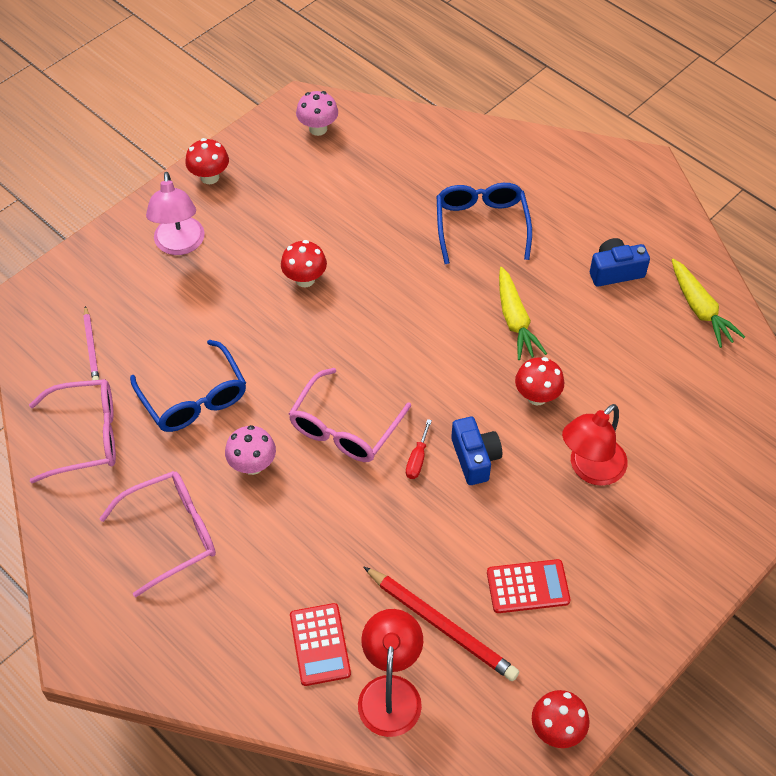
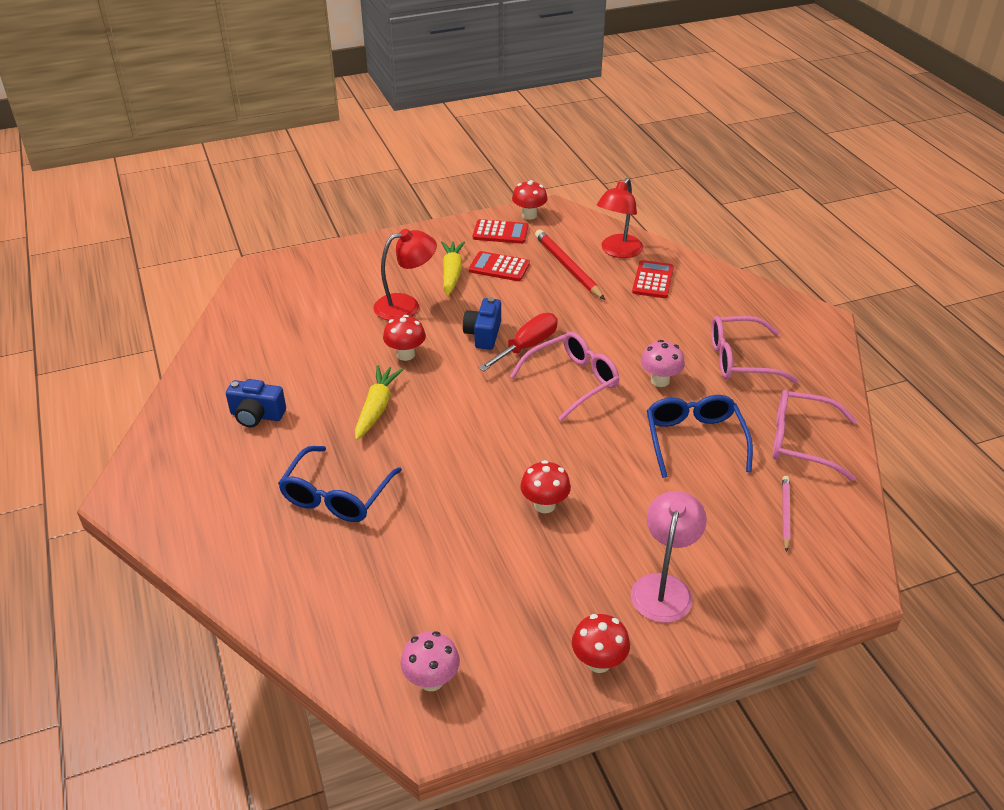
camera: 155 degrees left, 15 degrees down
red screwdriver [406,419,432,479] -> red screwdriver [479,313,558,371], size x1.86
yellow carrot [672,259,745,348] -> yellow carrot moved to [441,241,465,296]
none -> red calculator [473,219,528,244]

